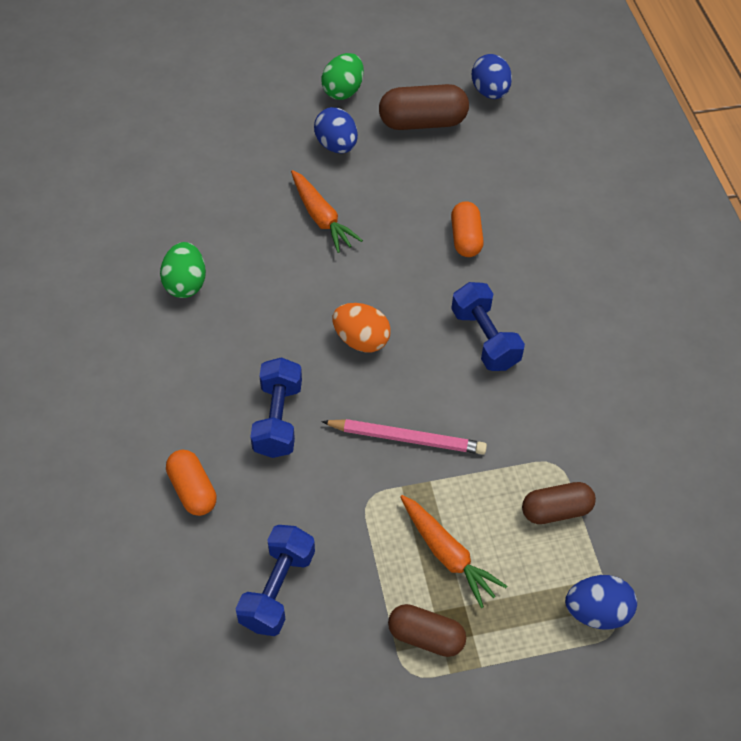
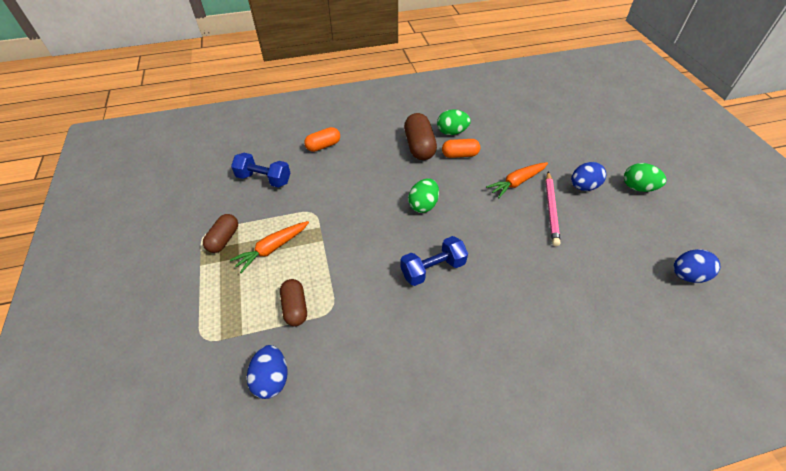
camera: 90 degrees right, 5 degrees down
blue dumbbell [250,357,302,458] -> none
pink pencil [321,419,487,455] -> pink pencil moved to [546,172,560,246]
orange egg [332,303,391,352] -> green egg [408,179,439,213]
brown capsule [379,84,469,130] -> brown capsule moved to [404,113,437,160]
orange capsule [451,201,484,257] -> orange capsule moved to [442,139,480,158]
blue egg [565,575,637,629] -> blue egg moved to [247,345,288,399]

